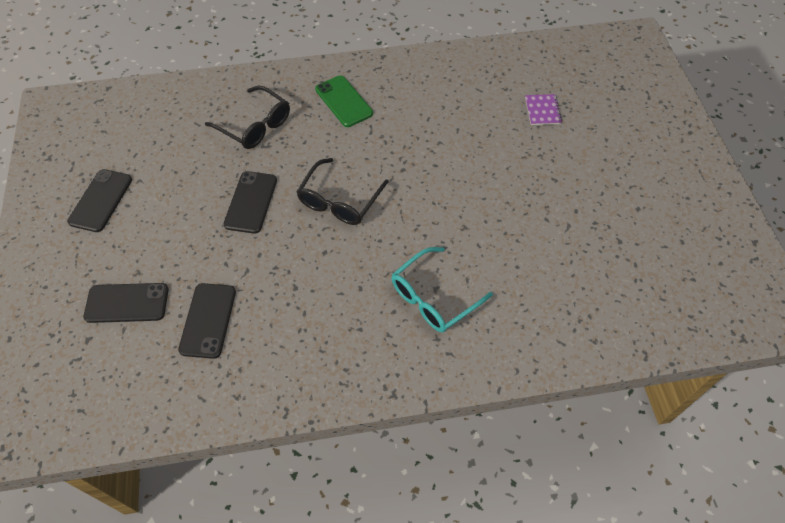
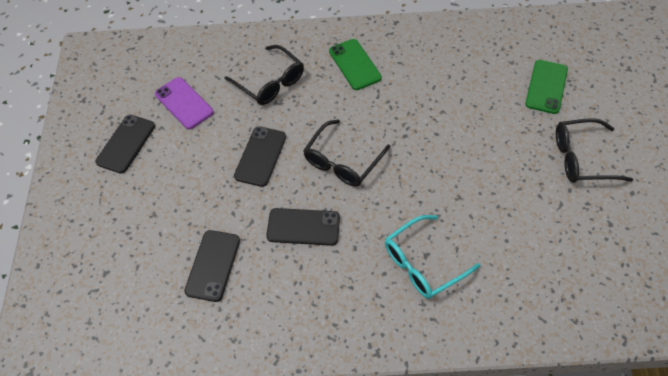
camera: 10 degrees right, 0 degrees up
black phone [84,283,169,323] -> black phone moved to [266,208,340,246]
purple notebook [525,94,562,125] -> green phone [525,60,568,114]
none -> purple phone [155,77,214,129]
none -> black glasses [556,118,633,183]

